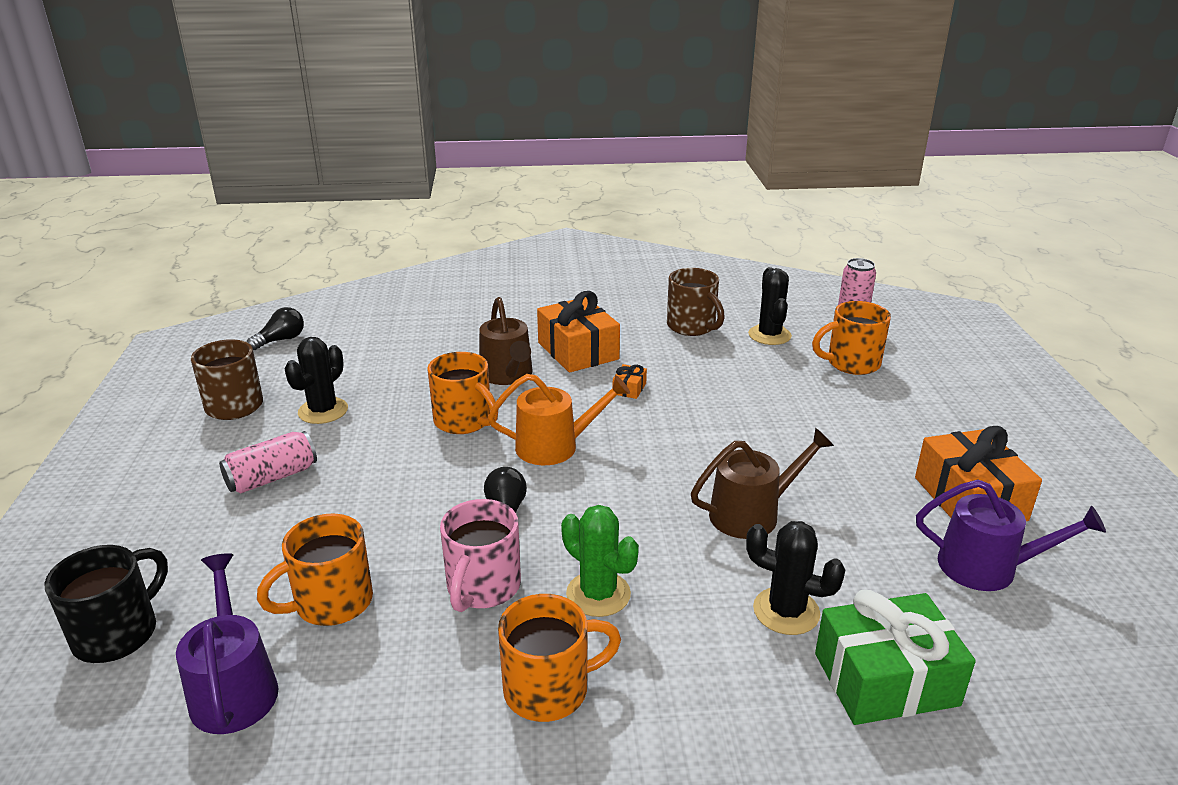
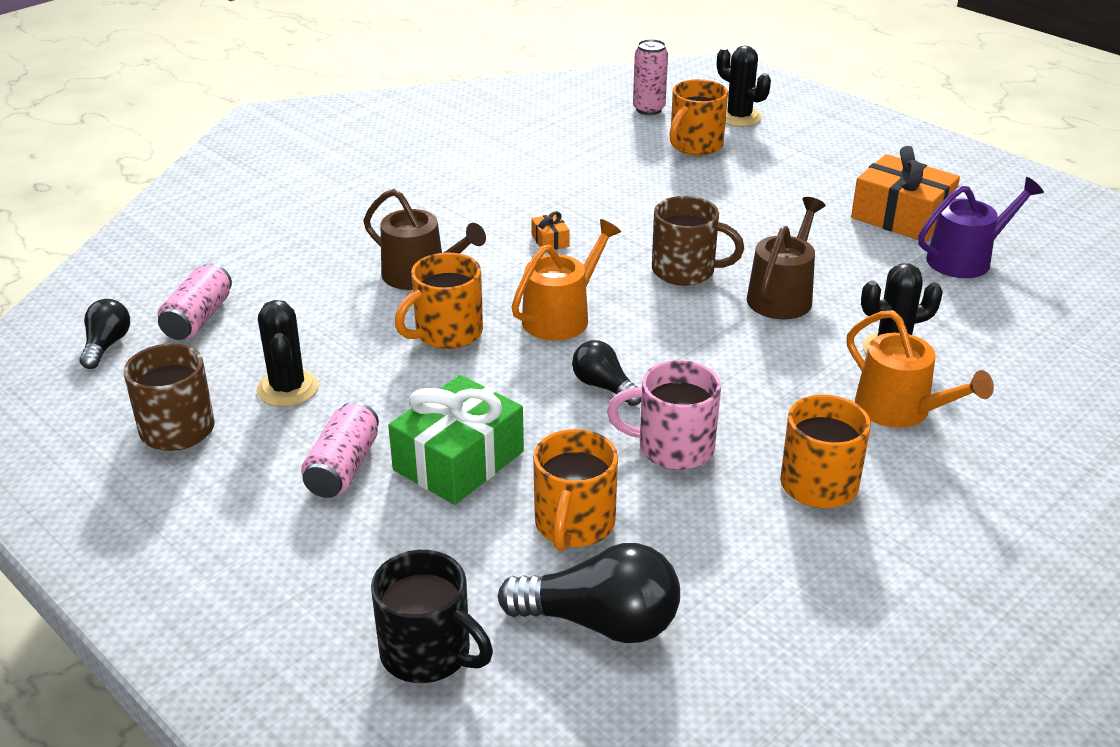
camera: 40 degrees left, 5 degrees up
black mug [44,545,168,663] -> black mug turned 135 degrees clockwise [371,550,493,683]
purple watering can [176,553,279,734] -> black light bulb [498,543,680,643]
orange mug [427,352,498,434] -> orange mug turned 135 degrees clockwise [395,253,483,349]
pink mug [440,499,521,612] -> pink mug turned 120 degrees clockwise [607,360,721,470]
orange gift [537,291,620,373] -> none
green cactus [561,505,639,617] -> none
brown mug [667,268,725,336] -> brown mug moved to [652,196,744,286]
black cactus [748,267,792,345] -> black cactus moved to [717,46,771,127]
green gift [815,590,976,725] -> green gift moved to [388,375,524,505]
none -> pink can [158,263,232,340]
none -> orange watering can [847,310,994,428]

